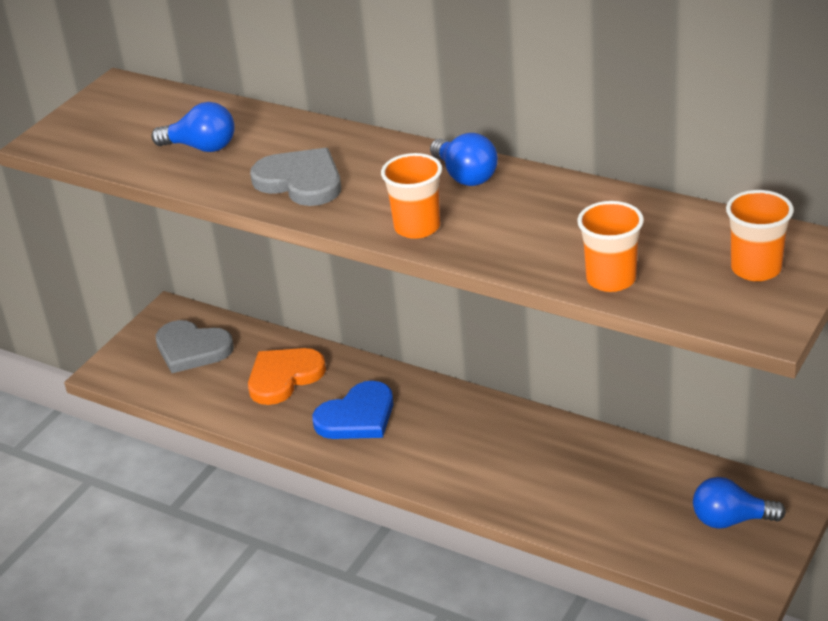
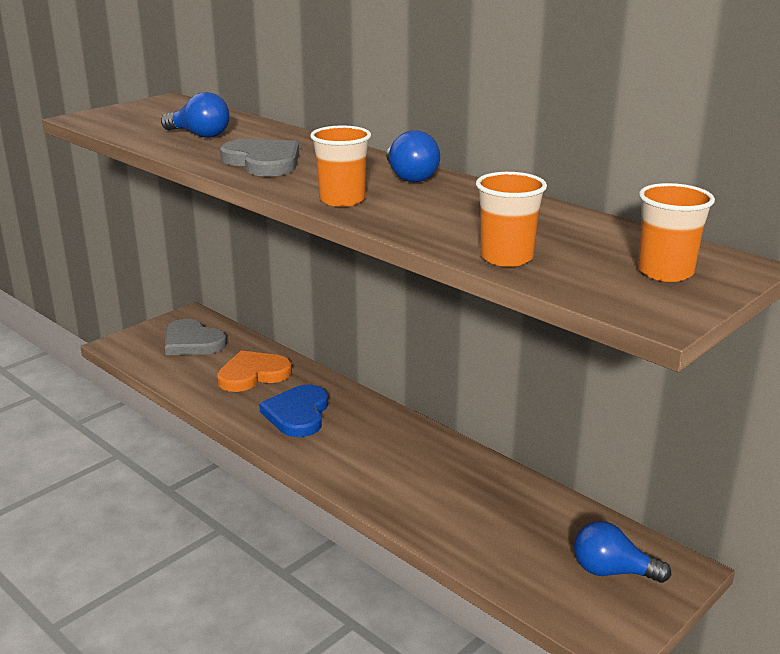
camera: 10 degrees right, 10 degrees down
blue heart [312,381,393,439] -> blue heart turned 120 degrees clockwise [259,385,328,437]

